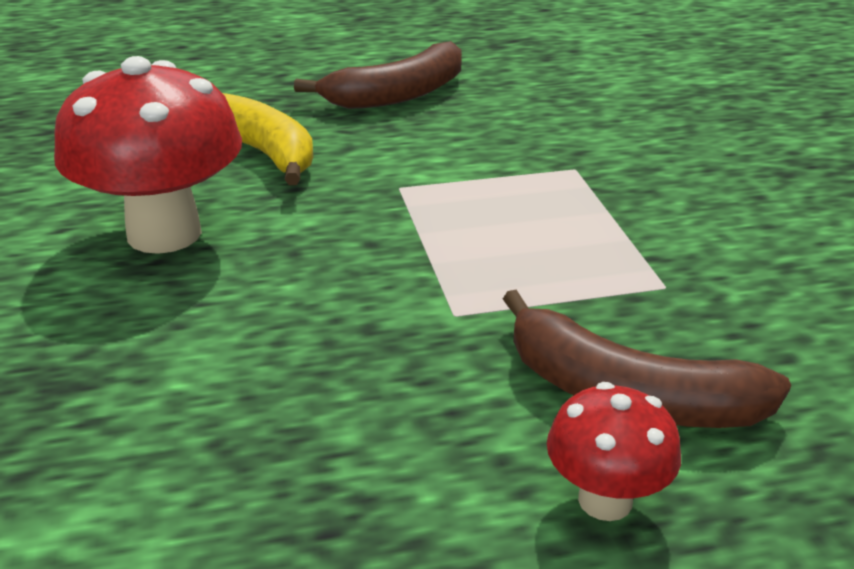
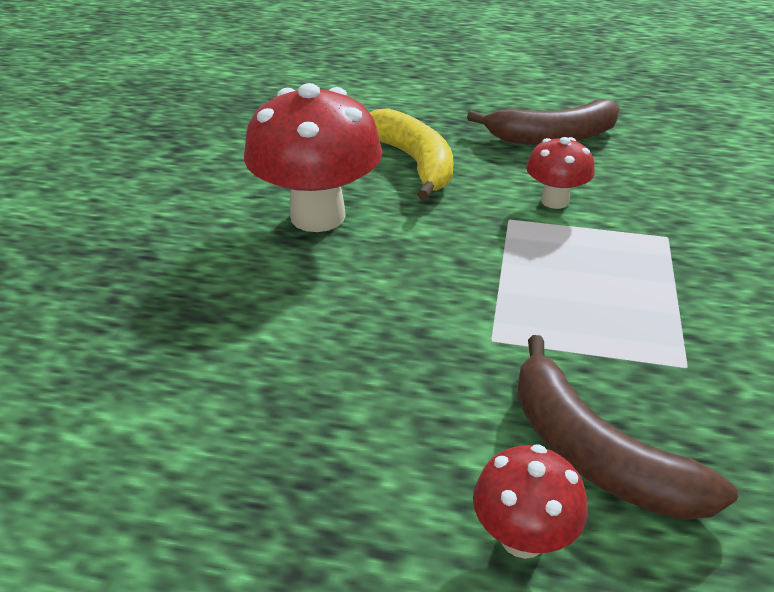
camera: 25 degrees right, 5 degrees up
none -> red mushroom [526,137,595,209]

